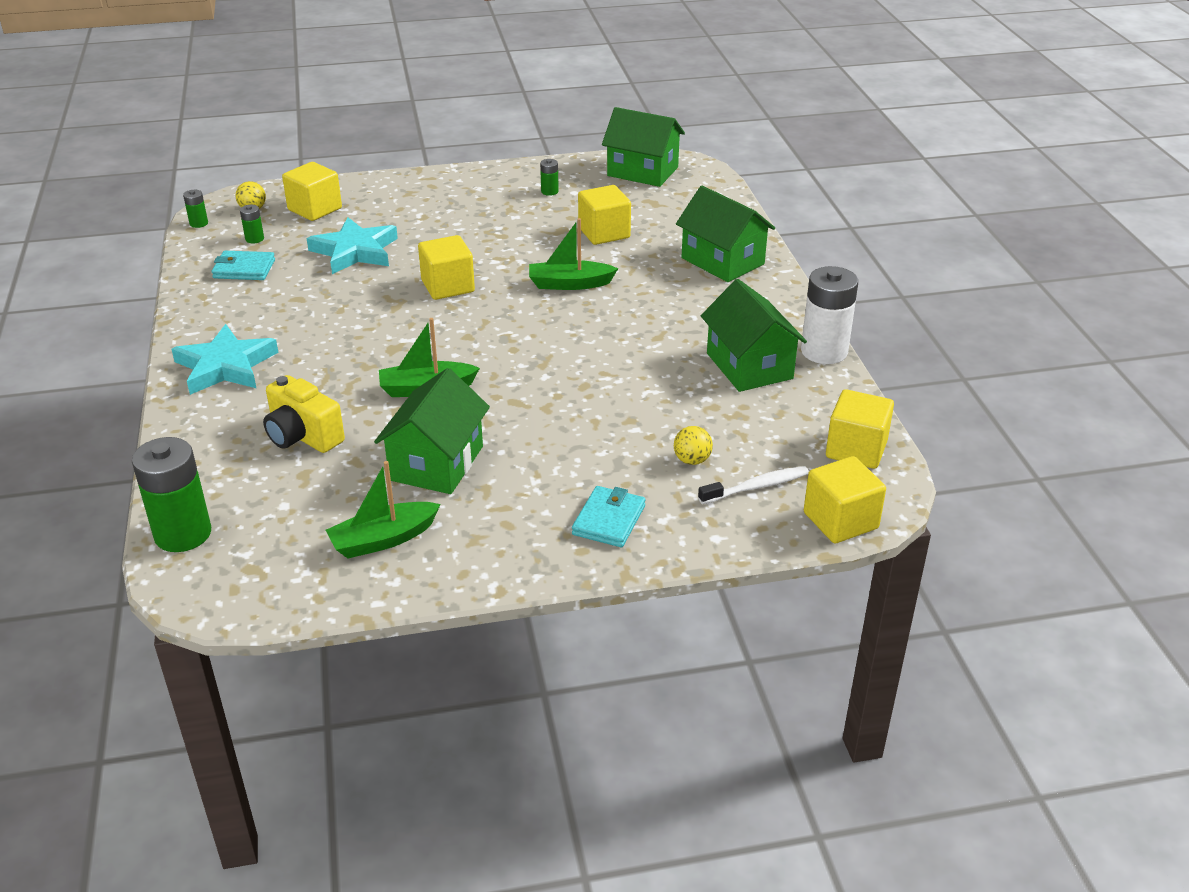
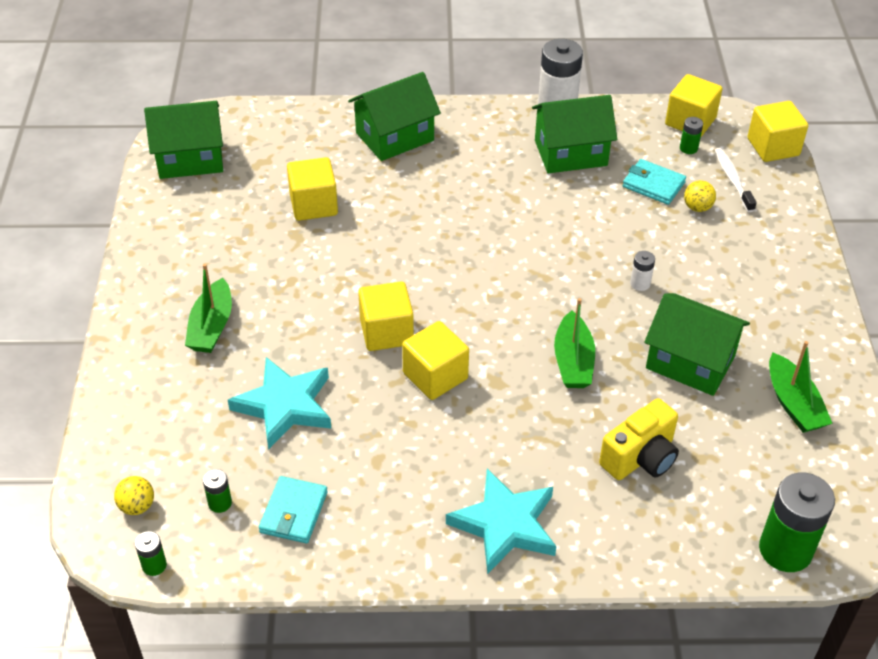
camera: 80 degrees left, 10 degrees up
yellow cube [282,162,342,221] -> yellow cube moved to [402,321,469,400]
green boat [529,218,618,290] -> green boat moved to [185,264,232,353]
green battery [540,159,559,196] -> green battery moved to [680,117,703,154]
turquoise wallet [572,486,645,547] -> turquoise wallet moved to [623,159,686,205]
green house [602,107,685,187] -> green house turned 45 degrees clockwise [144,101,223,179]
none -> white battery [630,251,655,291]

